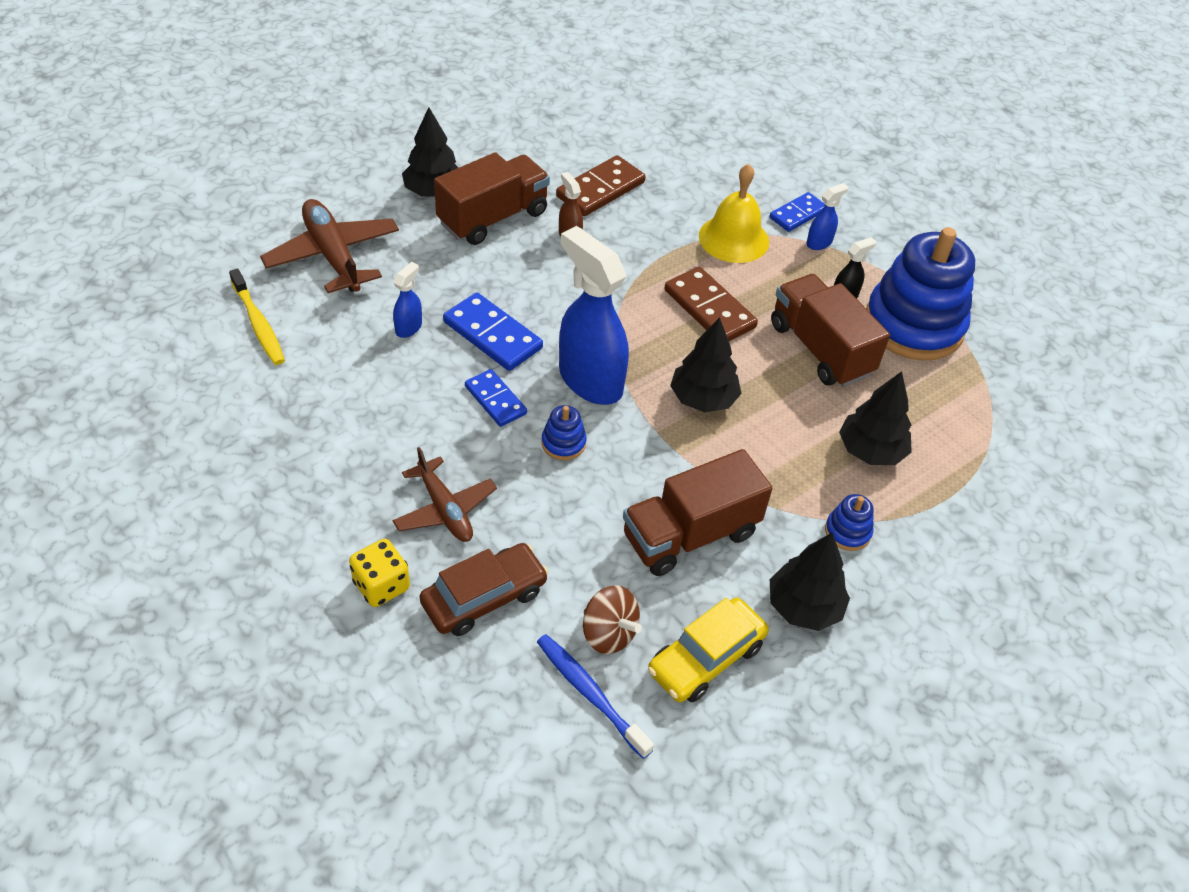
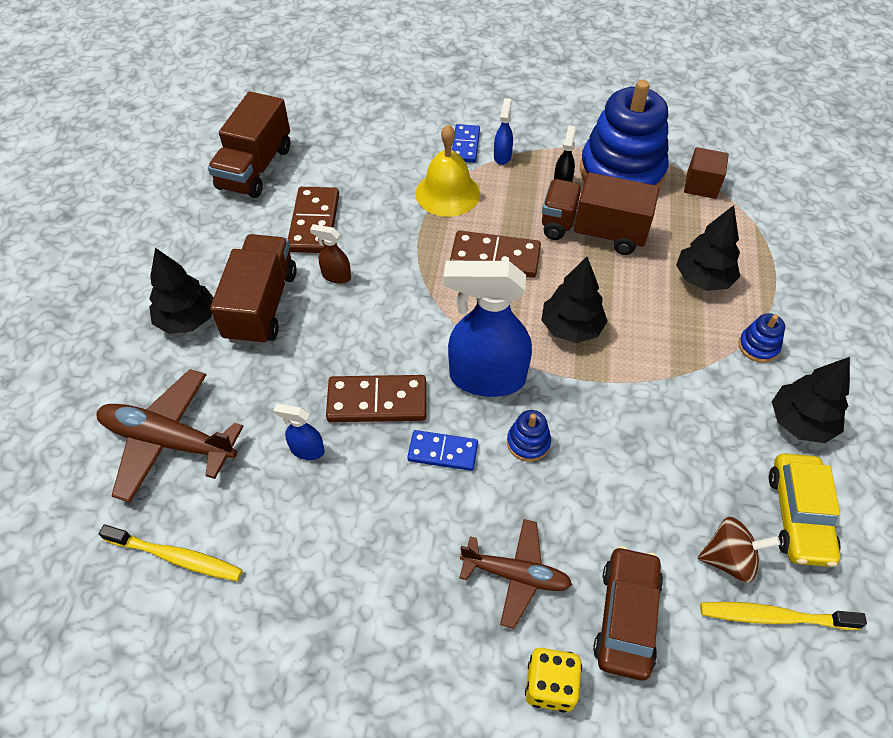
camera: 40 degrees left, 5 degrees up
blue spray bottle [393,262,422,338] -> blue spray bottle turned 60 degrees counterclockwise [273,403,325,460]
blue domino [443,292,543,371] -> brown domino [326,375,426,422]
blue toothbrush [537,634,654,759] -> yellow toothbrush [700,602,867,630]
brown truck [623,449,772,576] -> brown truck moved to [208,92,291,198]
none -> brown cube [684,147,729,199]

